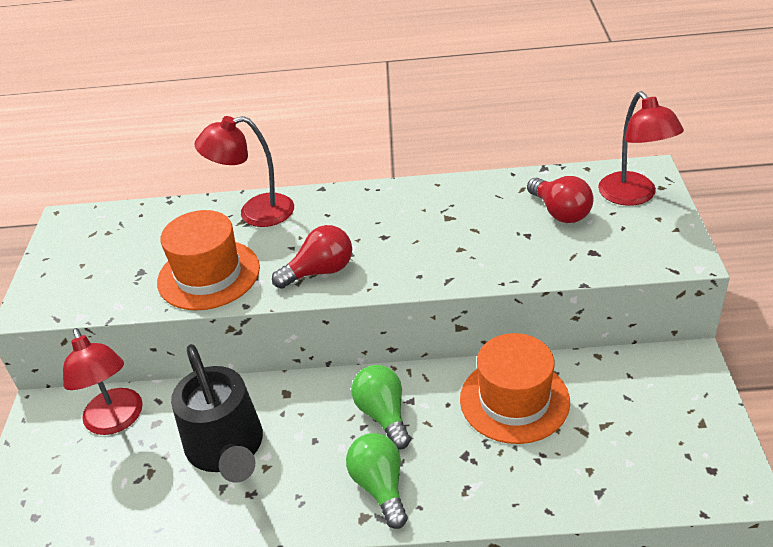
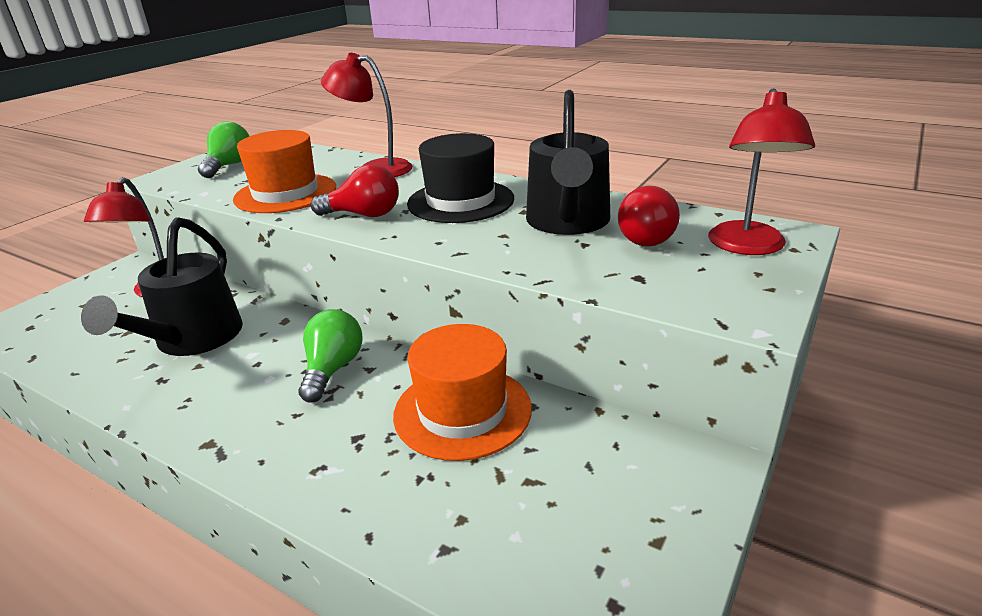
camera: 30 degrees right, 10 degrees down
green light bulb [346,433,408,529] -> green light bulb moved to [198,121,249,178]
none -> black hat [407,133,514,223]
none -> black watering can [526,90,610,235]

